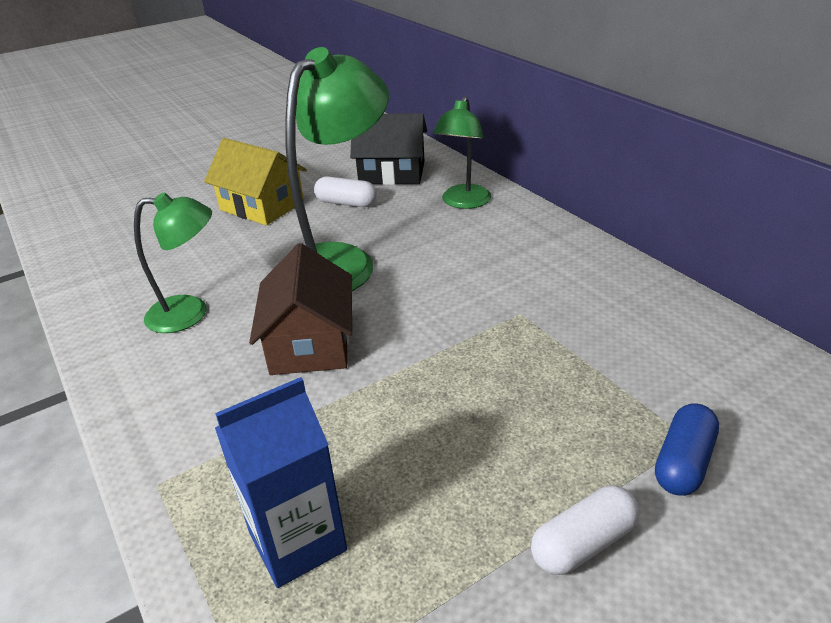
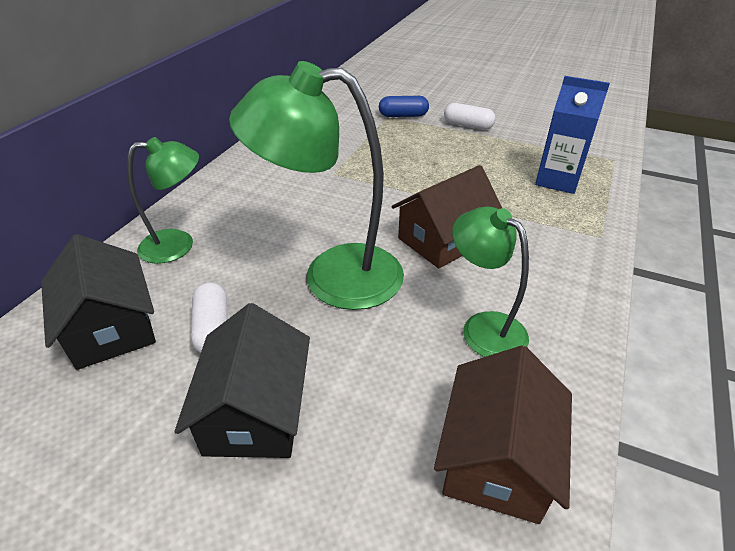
camera: 125 degrees left, 5 degrees up
yellow house [204,138,307,225] -> black house [175,303,310,458]
none -> brown house [434,346,572,524]

